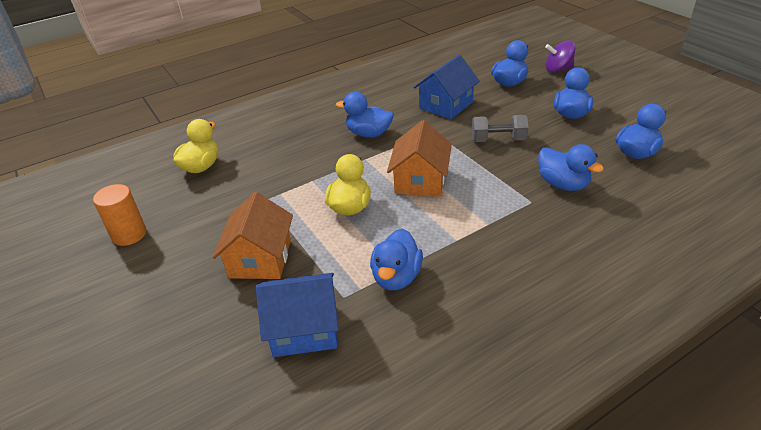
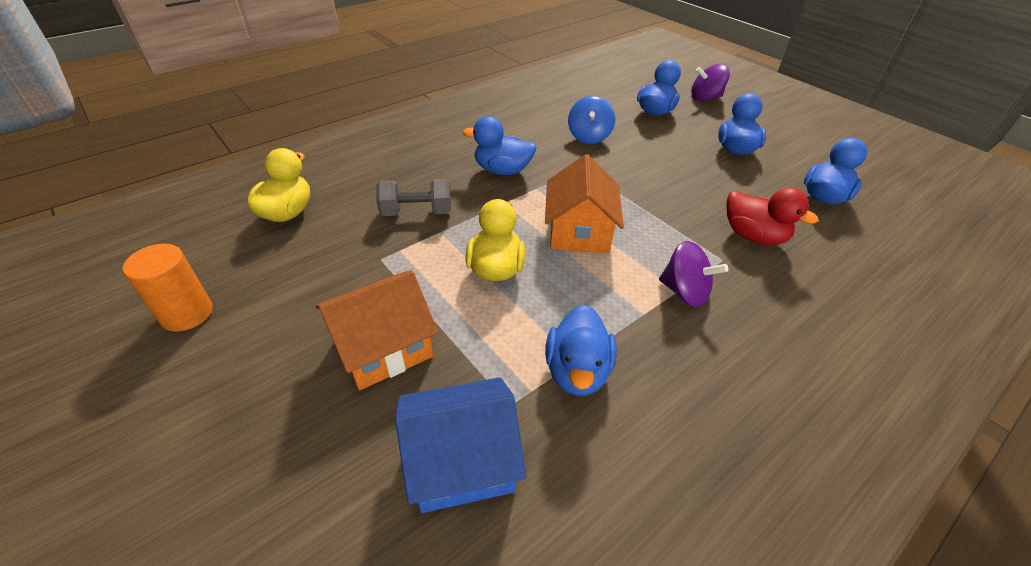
camera: 10 degrees left, 5 degrees up
orange house [213,192,293,279] -> orange house turned 60 degrees clockwise [316,270,438,390]
blue house [413,55,480,119] -> blue spinning top [568,96,615,144]
grey dumbbell [472,115,529,142] -> grey dumbbell moved to [376,179,451,216]
blue duck [538,144,604,191] -> red duck [726,188,818,246]
none -> purple spinning top [659,241,728,307]

